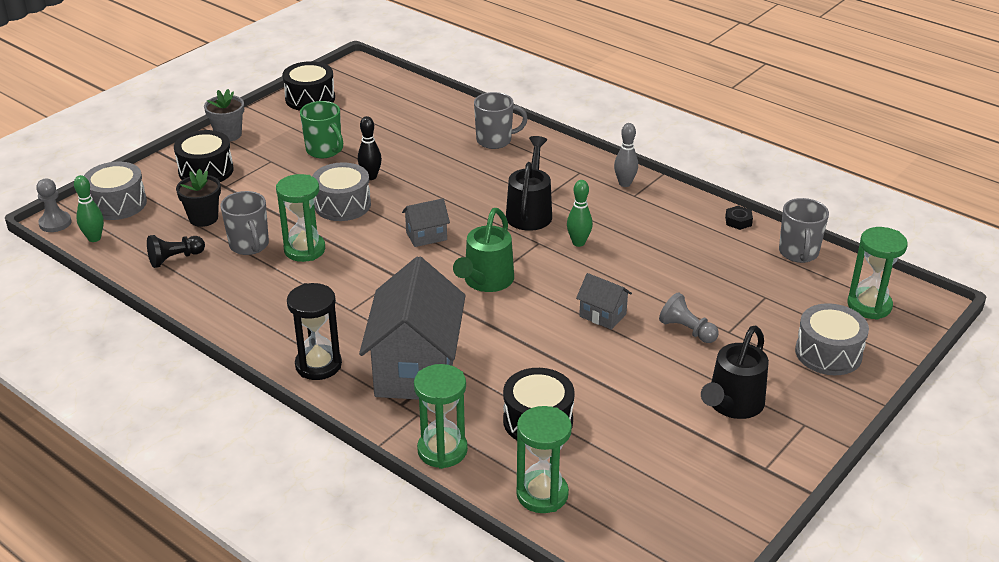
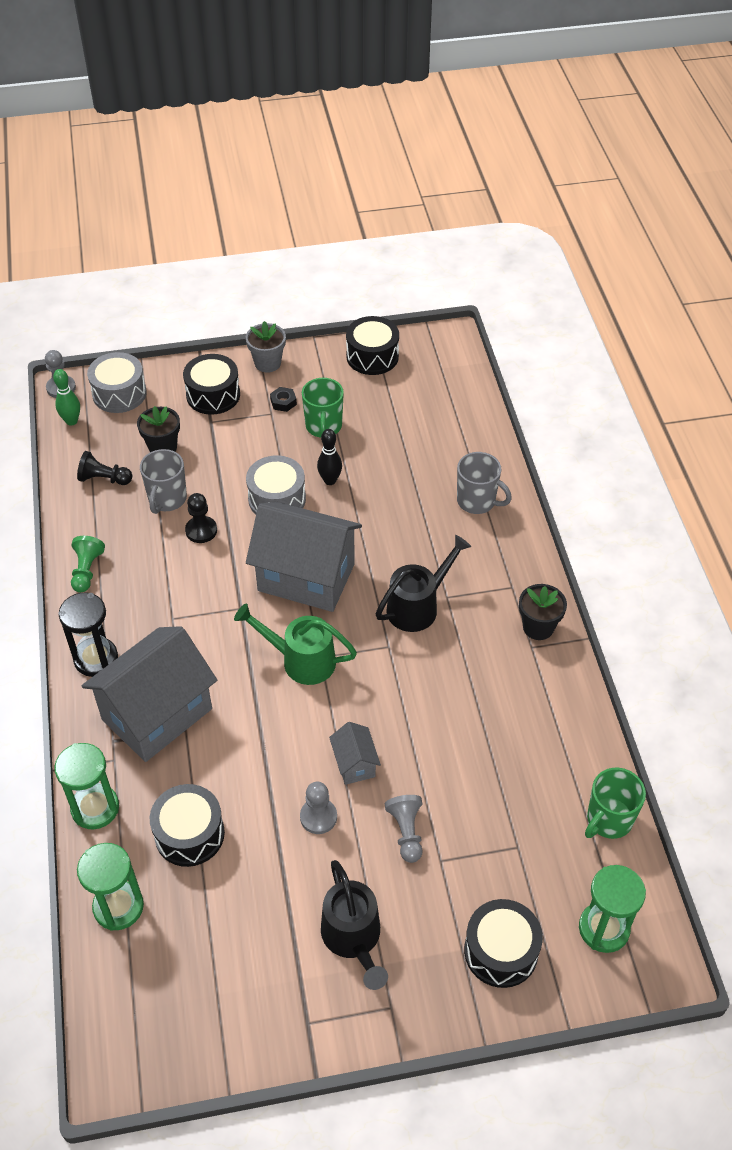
camera: 40 degrees right, 15 degrees up
green hourglass [276,174,325,262] -> black pawn [185,493,217,543]
grey house [402,198,450,247] -> grey house [246,502,362,612], size x2.25
green watering can [453,208,514,292] -> green watering can turned 45 degrees clockwise [234,603,357,685]
green bowling pin [567,180,593,247] -> none
grey bowling pin [614,123,638,187] -> black flower pot [519,584,567,640]
black watering can [701,325,769,419] -> black watering can turned 90 degrees counterclockwise [321,860,388,990]
black nut [725,206,753,230] -> black nut moved to [270,387,297,412]
grey mug [779,198,829,263] -> green mug [585,768,646,839]
grey drum [795,303,869,375] -> black drum [464,899,543,988]
none -> green pawn [71,536,105,593]
none -> grey pawn [300,782,337,834]

